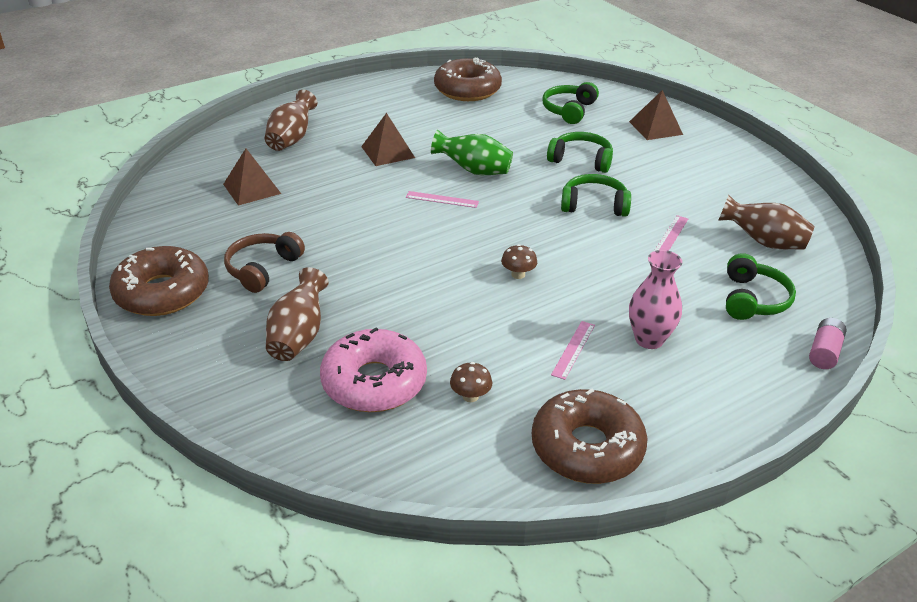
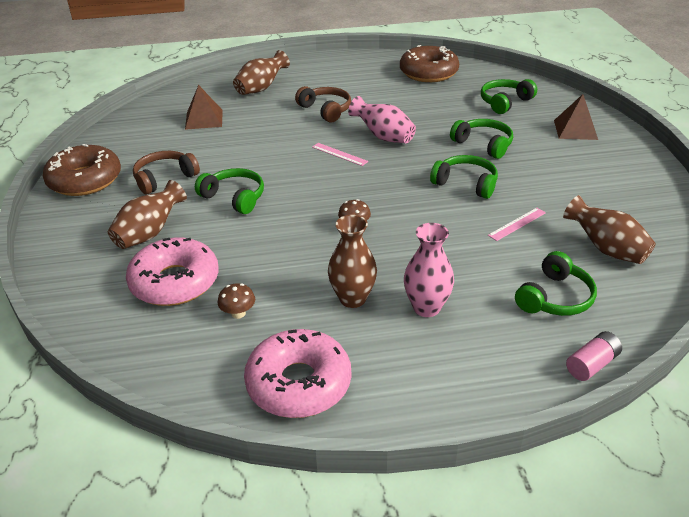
camera: 25 degrees right, 0 degrees up
brown pyramid [361,113,415,166] -> brown headphones [295,86,351,122]
green vase [431,130,513,175] -> pink vase [348,96,416,143]
brown donut [532,389,648,484] -> pink donut [244,329,351,418]
pink ruler [551,321,595,380] -> brown vase [328,215,377,308]
none -> green headphones [195,168,264,214]

